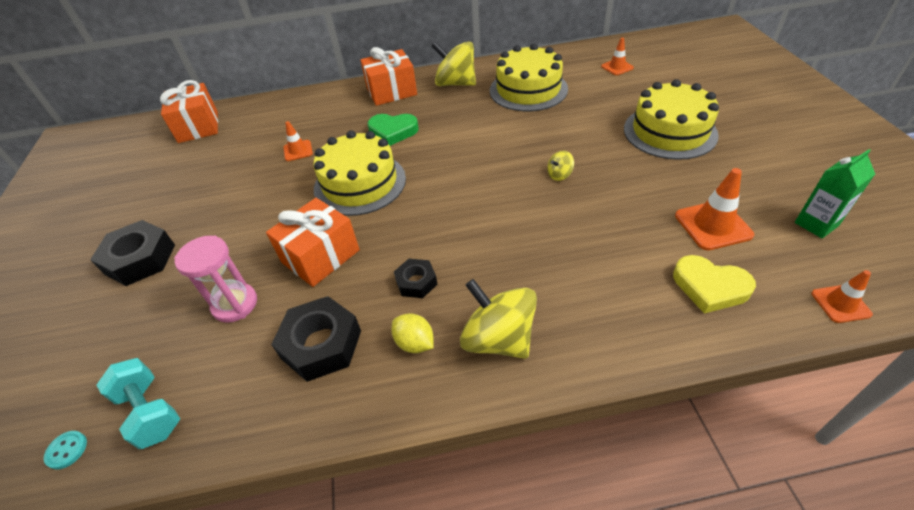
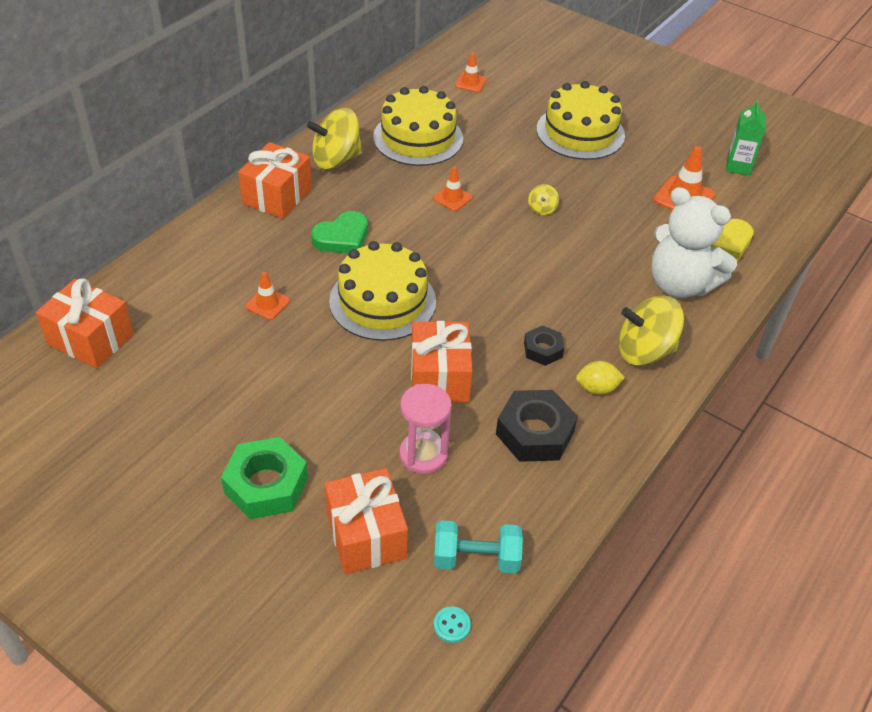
camera: 50 degrees left, 0 degrees up
black nut [90,220,175,286] -> green nut [221,437,308,519]
orange traffic cone [812,270,873,323] -> orange traffic cone moved to [433,167,473,211]
none -> orange gift [324,468,408,574]
none -> white teddy bear [652,187,737,298]

